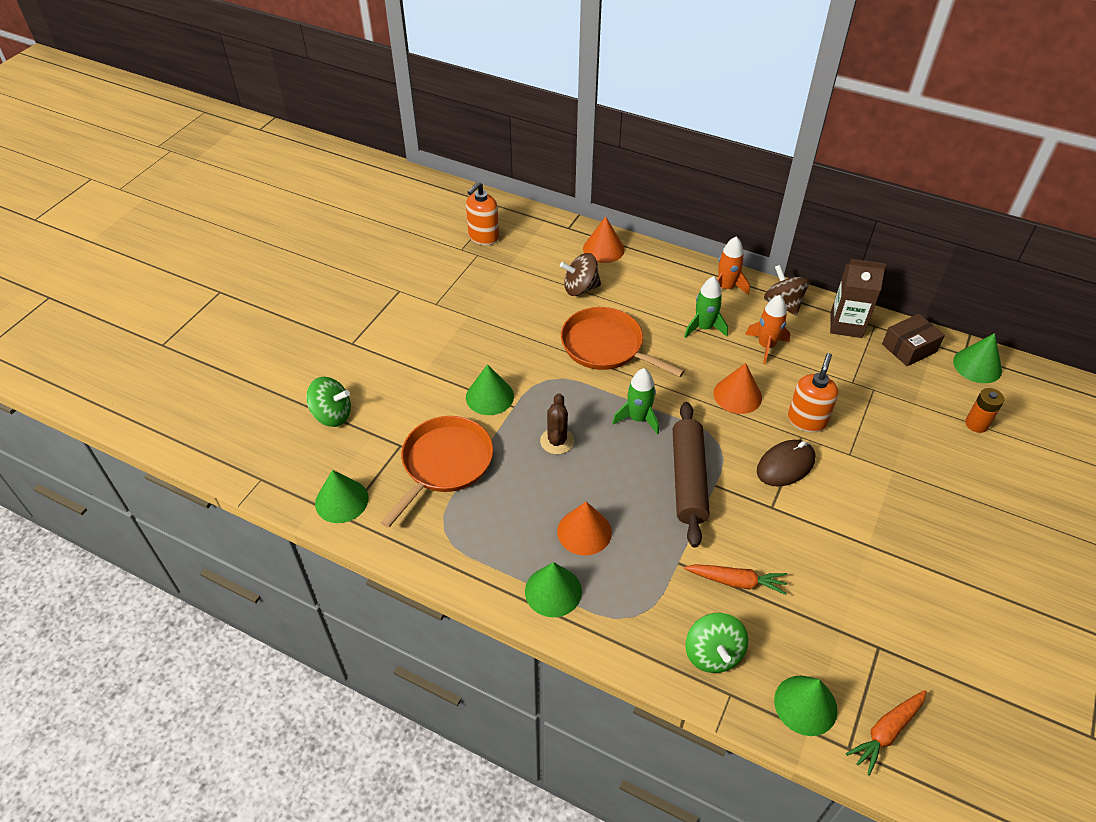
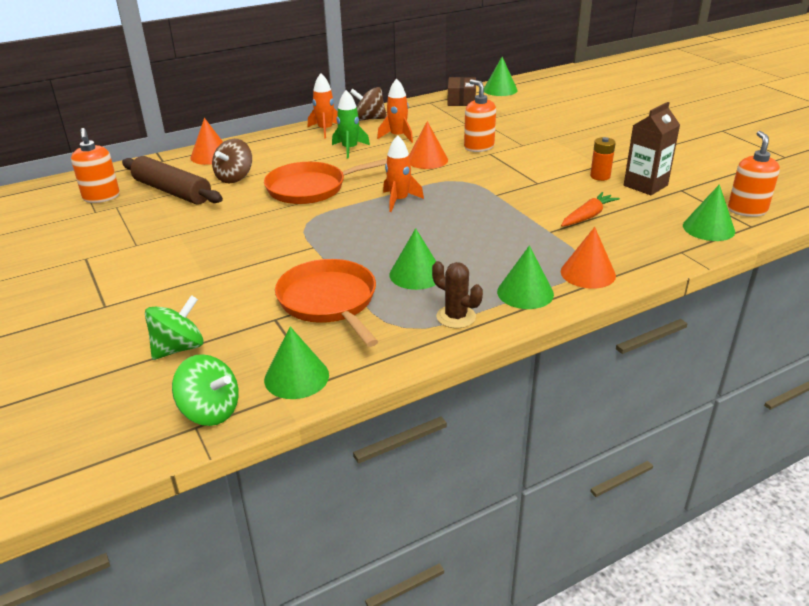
camera: 55 degrees left, 15 degrees down
green cone [466,364,514,415] -> green cone moved to [389,228,436,290]
brown cactus [540,393,574,454] -> brown cactus moved to [432,261,483,328]
orange cone [557,502,612,556] -> orange cone moved to [561,227,616,289]
green rocket [612,368,659,435] -> orange rocket [383,135,424,212]
brown rolling pin [673,402,710,548] -> brown rolling pin moved to [122,156,223,204]
green spinning top [685,613,748,673] -> green spinning top moved to [172,354,239,426]
brown mouse [757,440,815,487] -> none
brown carton [830,259,886,338] -> brown carton moved to [624,102,680,195]
orange carrot [846,690,927,776] -> orange soap dispenser [728,131,780,217]
orange battery [965,388,1004,433] -> orange battery moved to [590,137,616,181]

